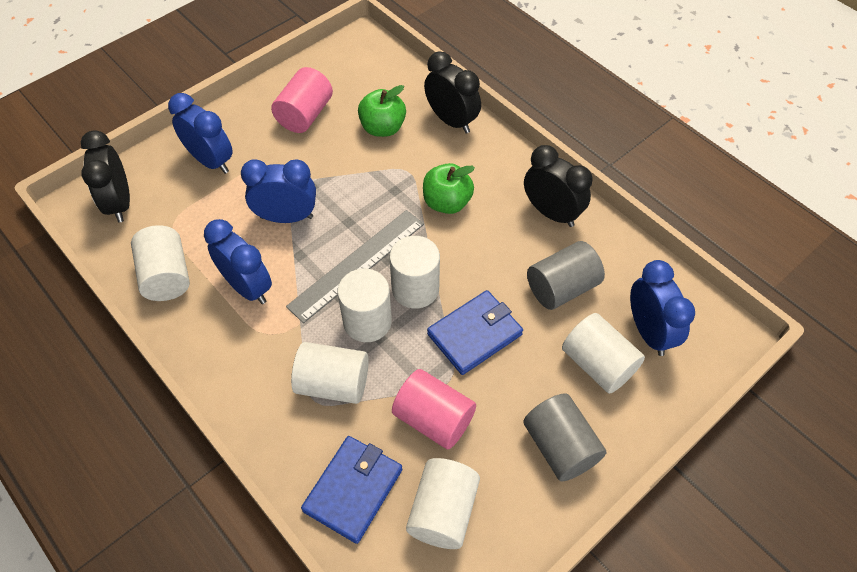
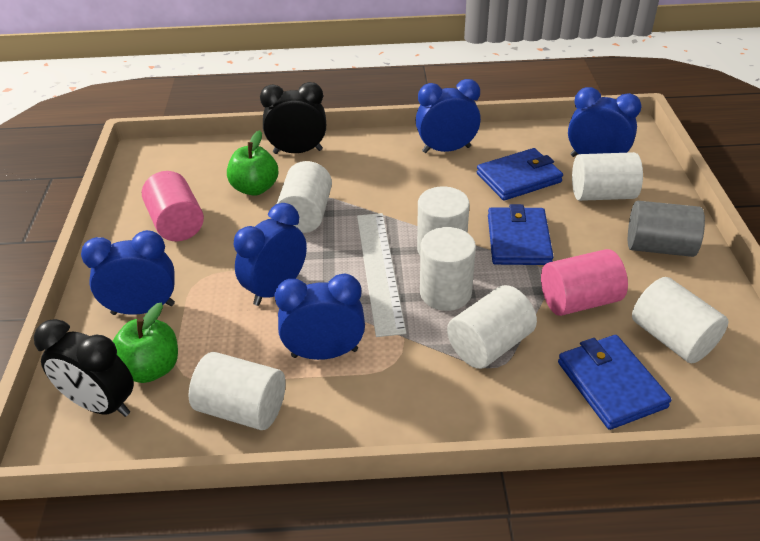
camera: 50 degrees left, 15 degrees down
grey ruler [286,210,424,323] -> white ruler [357,213,406,337]
green apple [423,163,475,214] -> green apple moved to [113,302,178,383]
black clock [524,145,593,227] -> blue clock [416,79,481,153]
grey cylinder [527,241,605,310] -> blue wallet [477,148,563,201]
none -> white cylinder [277,161,332,233]

